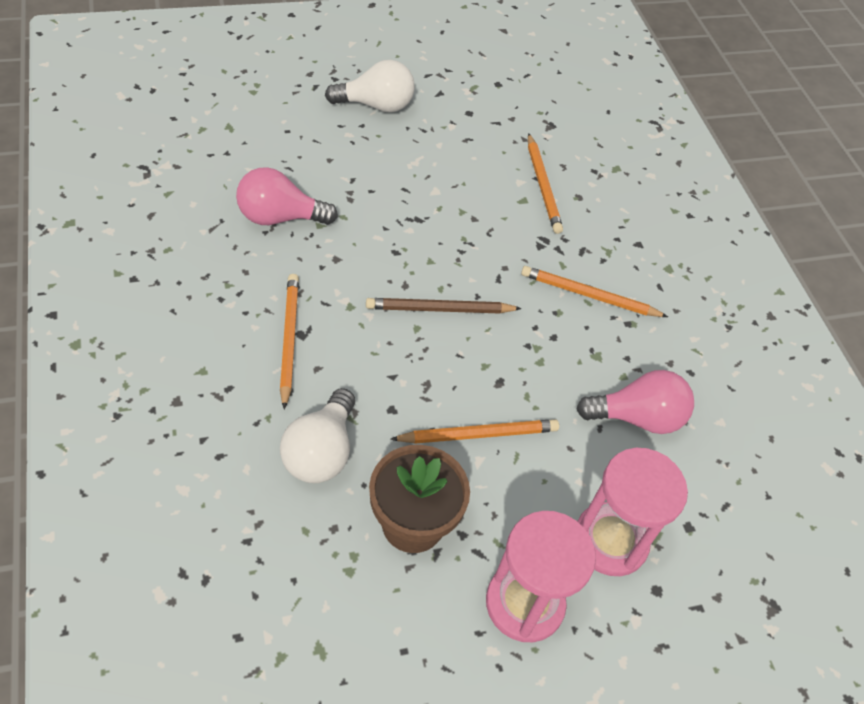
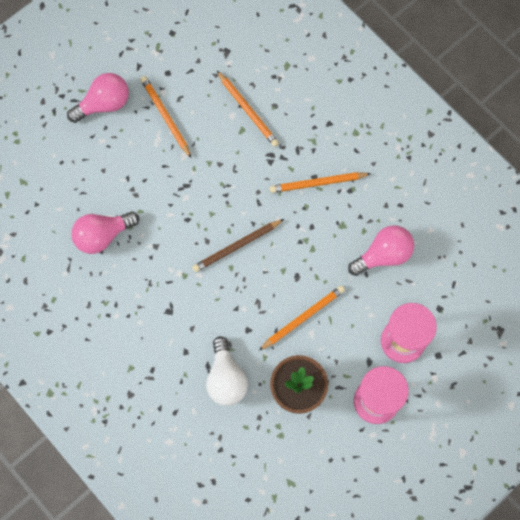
camera: 20 degrees left, 20 degrees up
orange pencil [280,274,299,410] -> orange pencil moved to [140,76,191,158]
white light bulb [325,60,415,113] -> pink light bulb [67,73,129,123]

